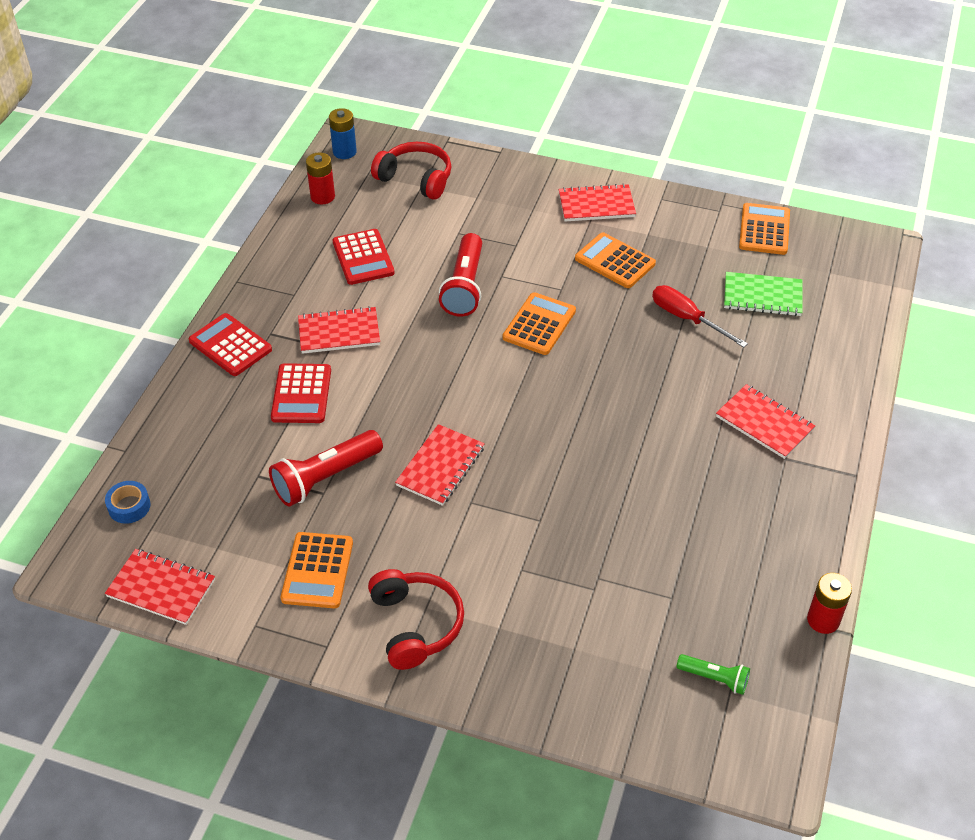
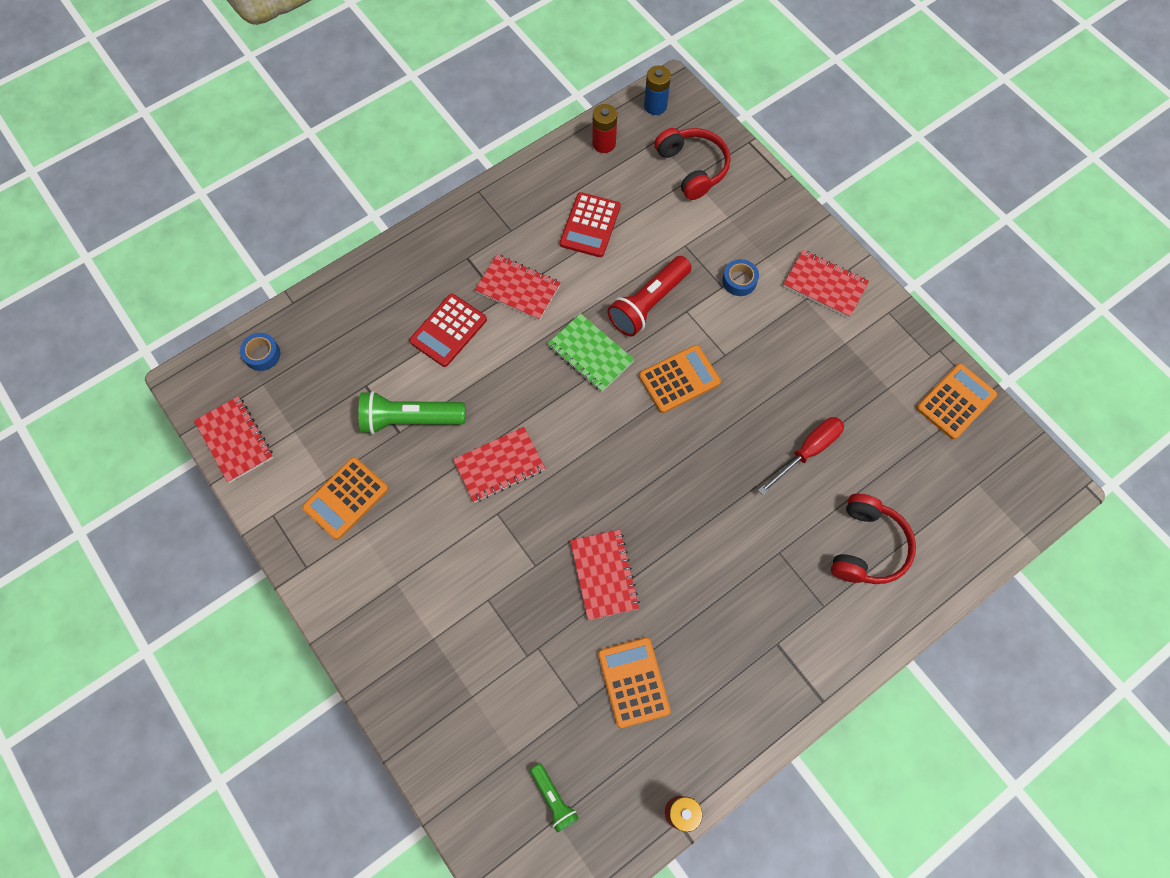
camera: 35 degrees right, 20 degrees up
red calculator [189,313,272,376] -> none
red flashlight [269,430,383,507] -> green flashlight [358,391,465,434]
red headphones [368,569,464,670] -> red headphones moved to [831,494,916,584]
orange calculator [575,232,656,288] -> orange calculator moved to [598,637,671,728]
red screwdriver [652,285,748,348] -> red screwdriver turned 60 degrees clockwise [758,417,844,495]
red notebook [716,384,815,459] -> red notebook moved to [570,530,640,620]
green notebook [724,272,803,316] -> green notebook moved to [548,313,635,392]
none -> blue tape [722,259,759,296]

